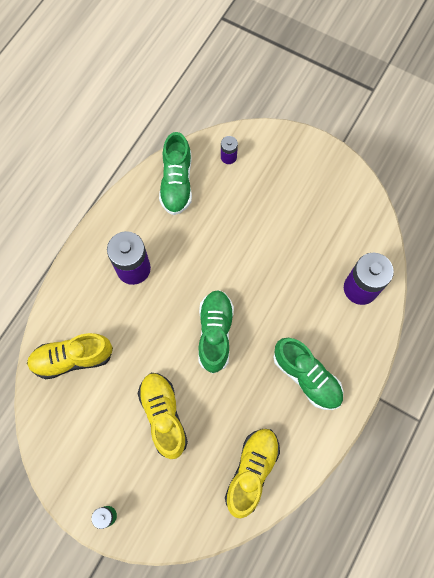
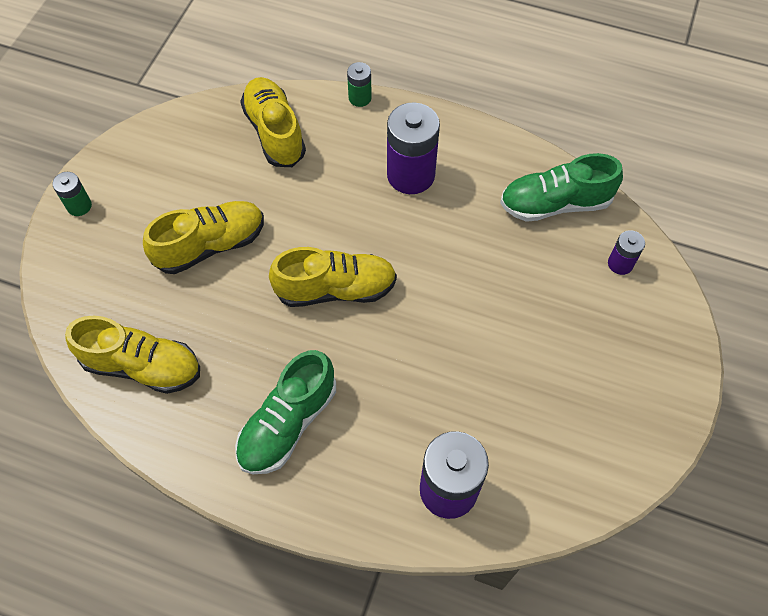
camera: 80 degrees right, 10 degrees down
green shoe [198,290,234,373] -> yellow shoe [269,247,397,307]
none -> green battery [347,62,372,107]

